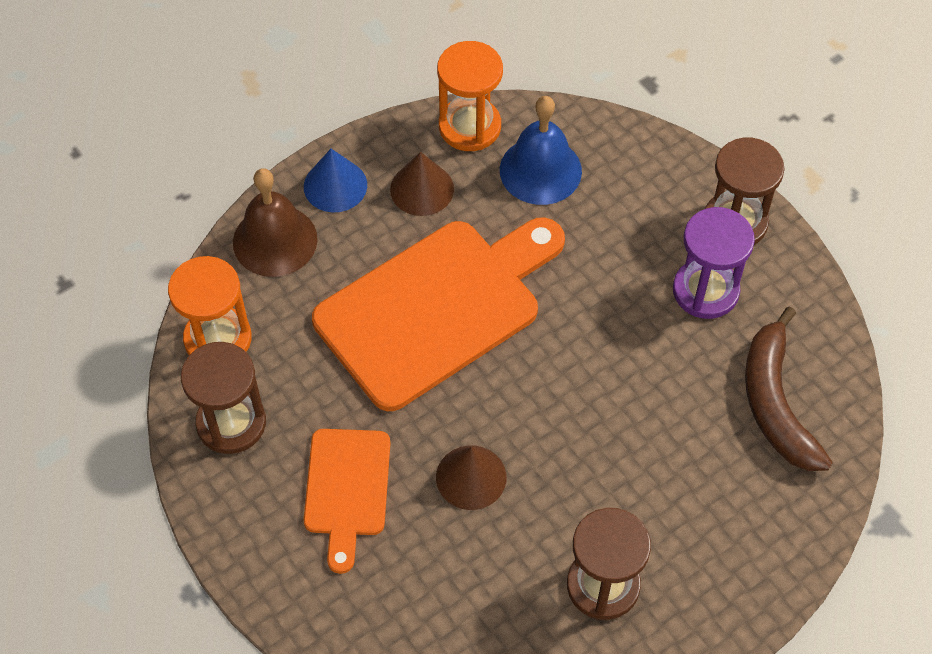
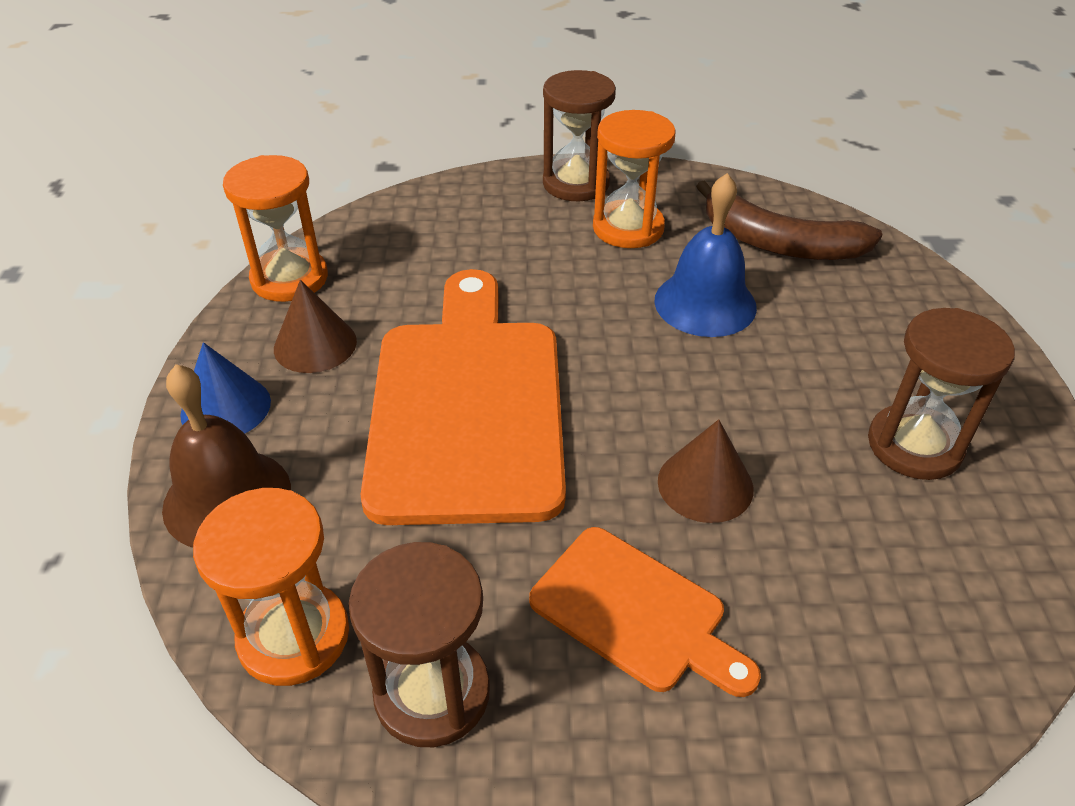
camera: 55 degrees left, 15 degrees down
blue bell [500,96,582,205] -> blue bell moved to [655,173,757,337]
purple hourglass [673,207,755,319] -> orange hourglass [593,110,676,248]

